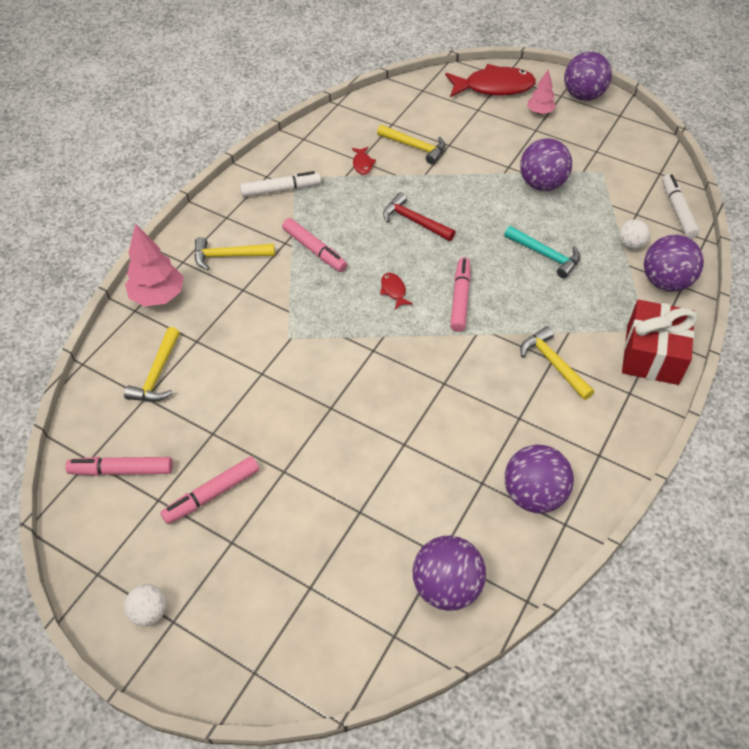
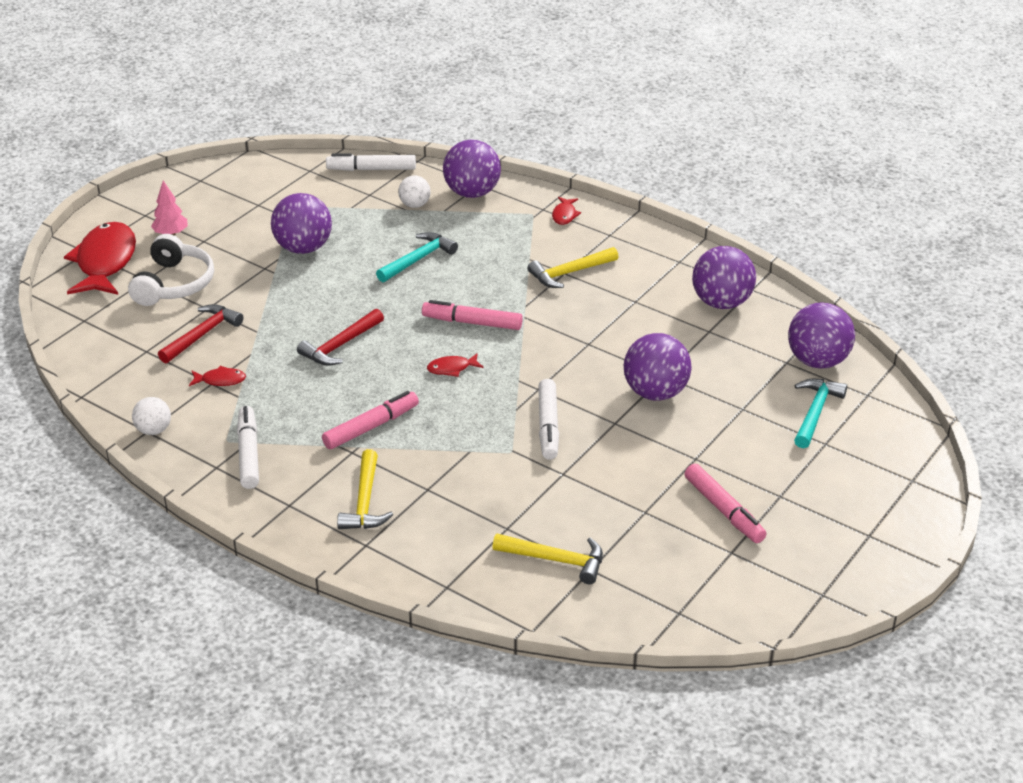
camera: 85 degrees left, 15 degrees down
pink marker [65,457,173,476] -> none
white ball [124,584,166,626] -> white ball moved to [132,397,171,435]
pink tree [125,224,184,306] -> none
yellow hammer [377,125,446,164] -> red hammer [158,304,243,363]
purple ball [564,52,612,101] -> purple ball moved to [624,333,692,401]
red gift [622,300,698,385] -> red fish [552,197,581,225]
none -> white headphones [128,234,214,306]
none -> white marker [538,379,559,460]
none -> turquoise hammer [794,379,847,448]

